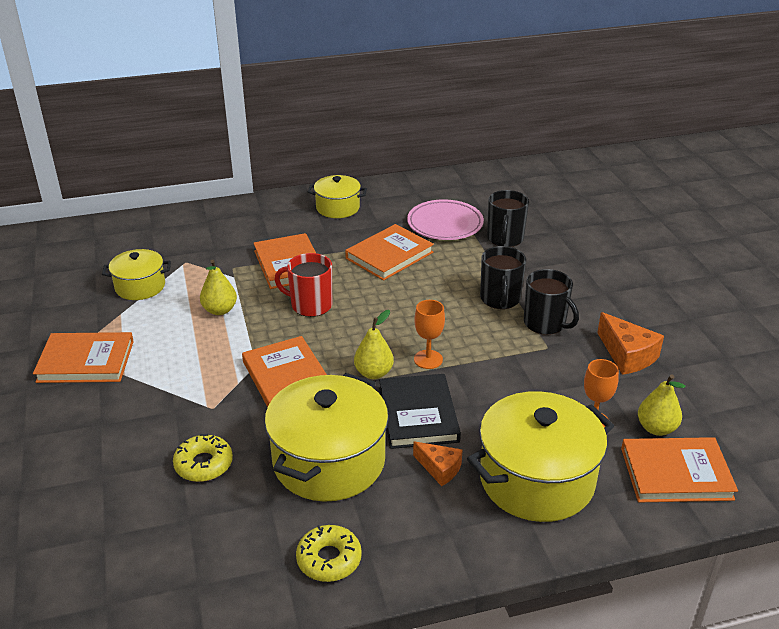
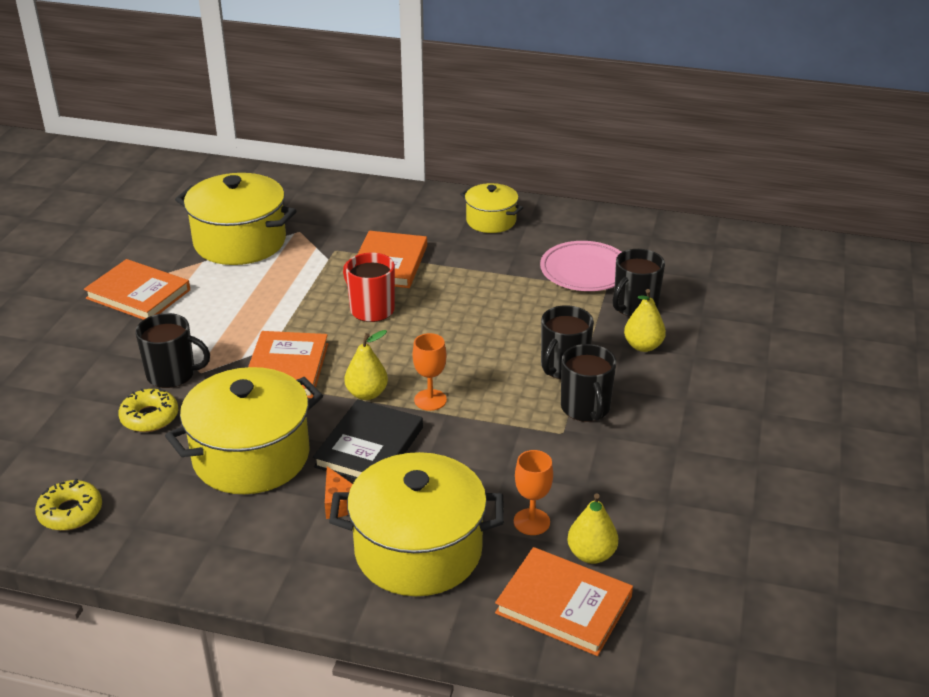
camera: 30 degrees right, 0 degrees up
yellow pot [102,249,171,300] -> yellow pot [175,173,296,265], size x1.79
yellow pear [200,260,237,315] -> yellow pear moved to [624,289,666,352]
yellow donut [296,525,362,582] -> yellow donut moved to [35,479,102,531]
orange book [345,224,434,280] -> none
orange cheese [597,312,664,375] -> none
none -> black mug [135,313,210,388]

